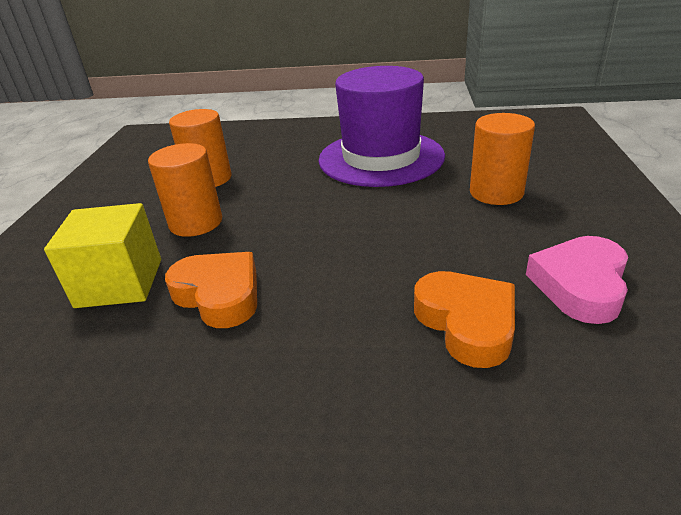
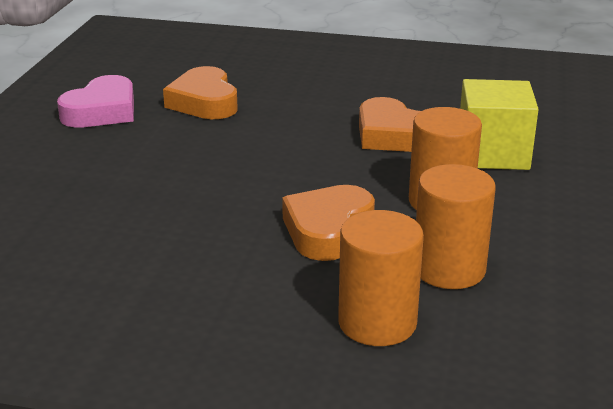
camera: 175 degrees left, 5 degrees down
purple hat [319,66,445,187] -> none
orange cylinder [470,113,535,205] -> orange cylinder moved to [338,210,424,346]
none -> orange heart [282,185,375,261]

